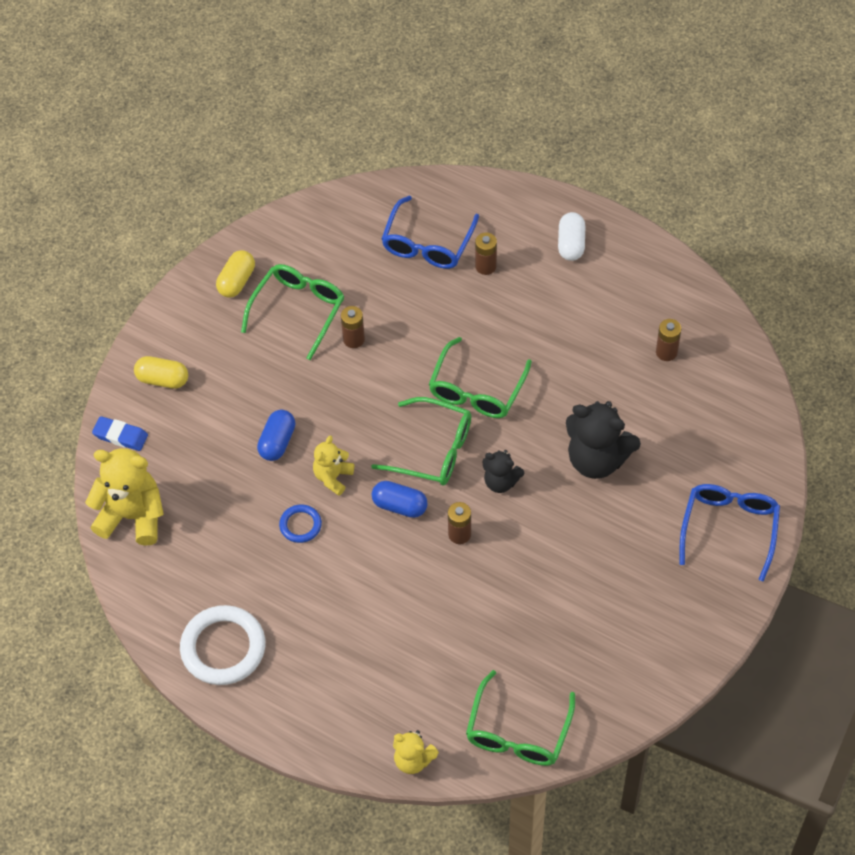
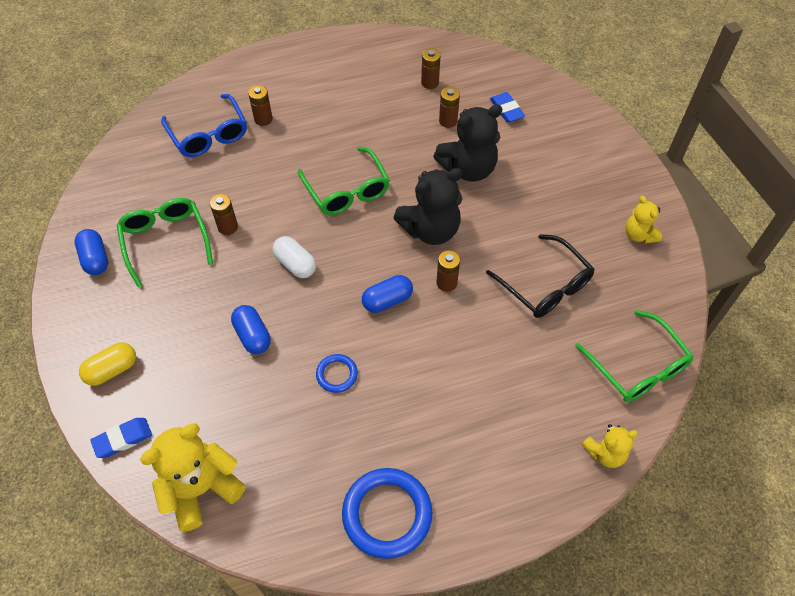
camera: 50 degrees left, 0 degrees up
white ring [180,605,265,685] -> blue ring [342,468,432,559]
yellow capsule [216,250,255,298] -> blue capsule [75,229,108,275]
yellow teddy bear [313,435,354,496] -> yellow teddy bear moved to [625,196,662,244]
green glasses [371,397,471,485] -> none
black teddy bear [483,450,524,493] -> black teddy bear [394,168,463,245], size x1.78
white capsule [558,212,585,261] -> white capsule moved to [272,236,316,278]
blue glasses [679,484,780,582] -> none
none -> brown battery [439,87,460,128]
none -> black glasses [486,234,595,318]
none -> blue eraser [490,92,525,123]

